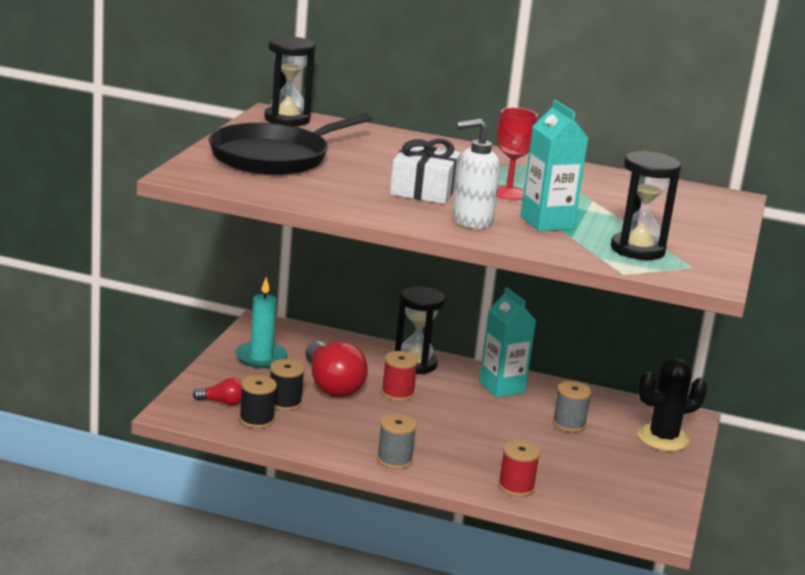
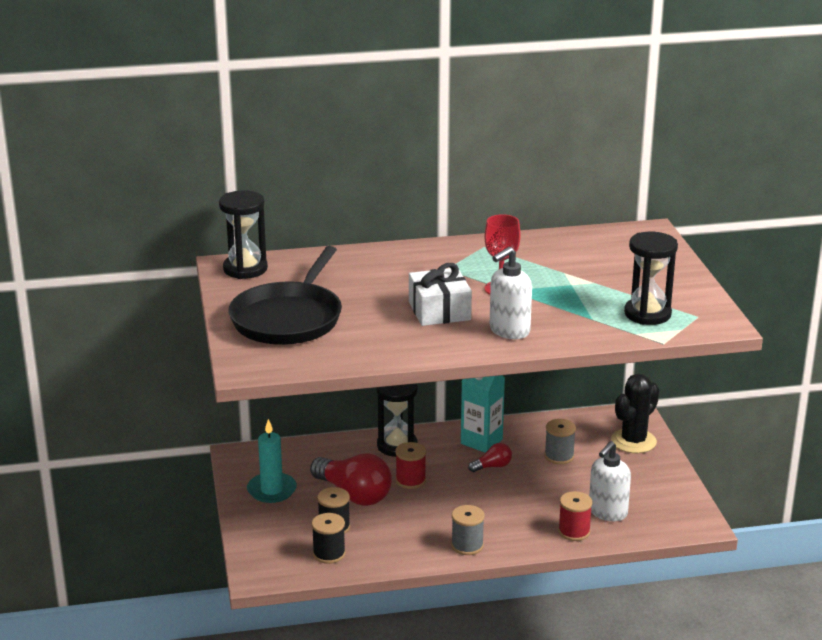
camera: 25 degrees left, 5 degrees up
red light bulb [193,378,242,406] -> red light bulb moved to [468,443,512,472]
turquoise carton [520,100,589,231] -> none
none -> white soap dispenser [589,441,631,521]

